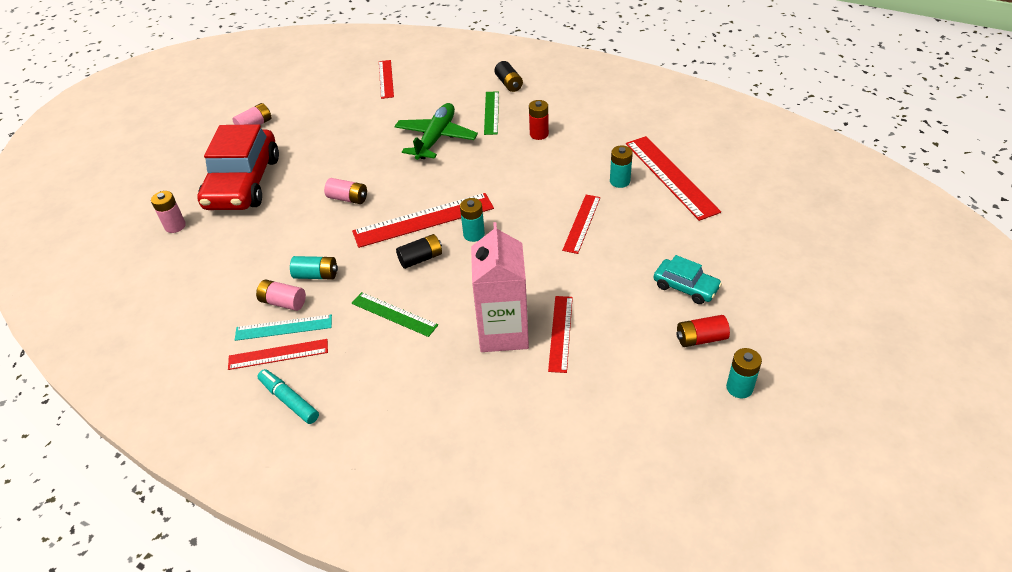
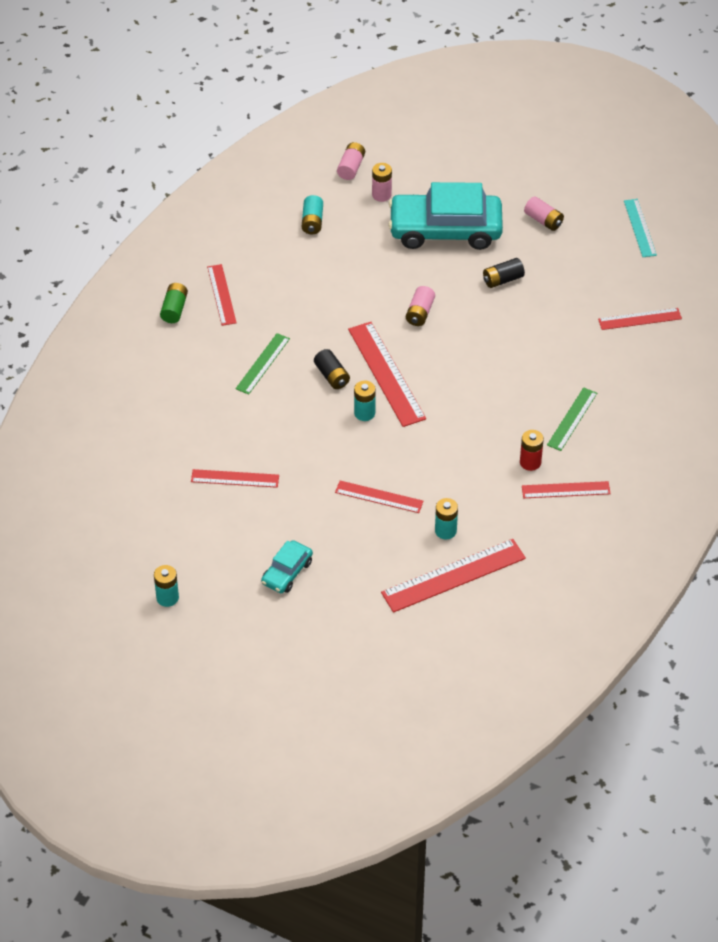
camera: 85 degrees right, 5 degrees up
red car [197,124,279,210] -> turquoise car [388,182,503,250]
turquoise ruler [235,314,332,341] -> turquoise ruler moved to [624,199,657,257]
pink battery [256,280,306,311] -> pink battery moved to [337,142,365,180]
turquoise marker [257,369,319,424] -> green battery [160,283,188,323]
turquoise battery [290,256,338,279] -> turquoise battery moved to [302,195,323,234]
green plane [394,103,478,160] -> none
pink carton [471,222,529,352] -> none
green ruler [484,91,499,135] -> green ruler turned 60 degrees counterclockwise [547,387,597,451]
black battery [494,61,523,92] -> black battery moved to [483,258,525,288]
red battery [676,315,730,347] -> none
none -> red ruler [522,481,611,498]

